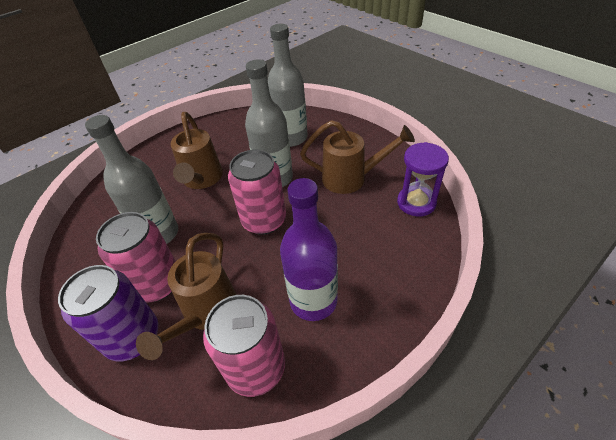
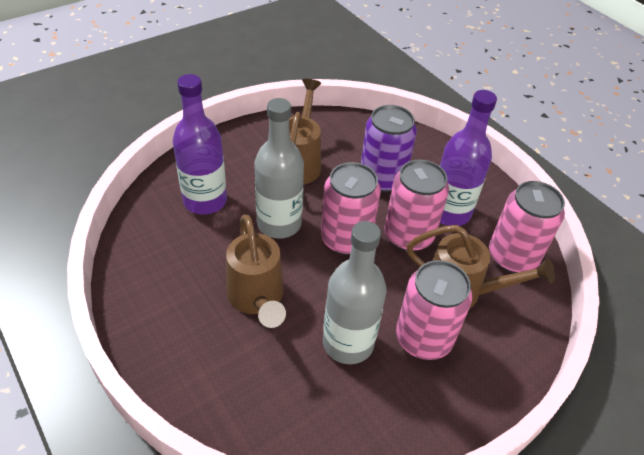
camera: 90 degrees left, 0 degrees up
purple can [58,265,158,361] -> purple can moved to [361,105,417,192]
brown watering can [171,112,223,189] -> brown watering can turned 75 degrees clockwise [226,214,286,328]
grey bottle [268,24,308,147] -> purple bottle [173,74,227,215]
purple hourglass [397,142,449,217] -> none
none -> pink can [384,160,449,251]

